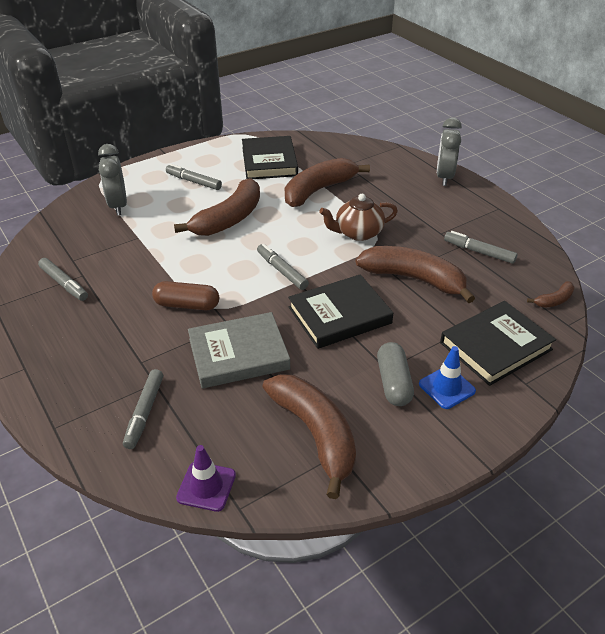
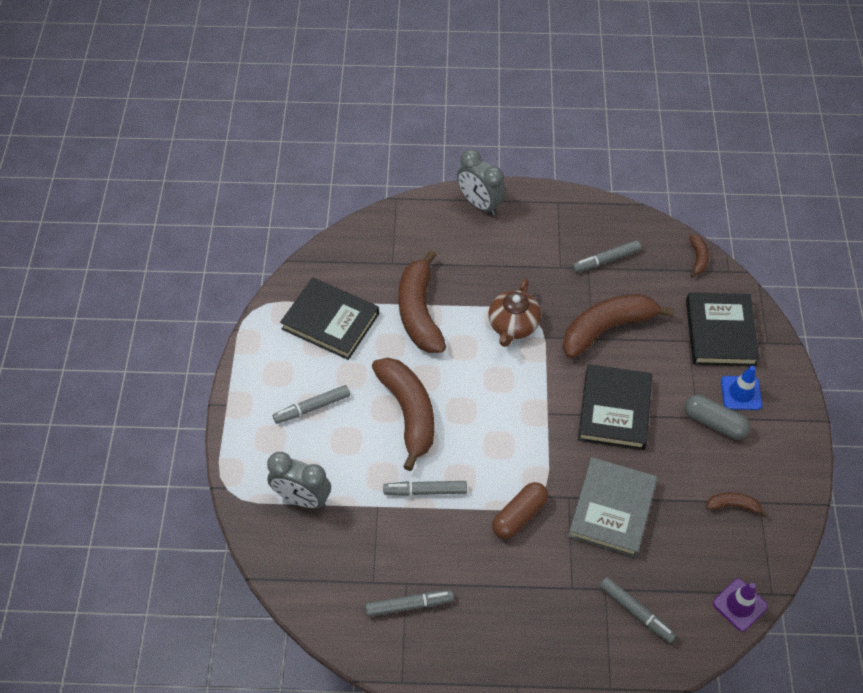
camera: 55 degrees left, 15 degrees up
grey marker [257,244,309,290] -> grey marker moved to [383,481,467,496]
brown banana [263,374,356,499] -> brown banana [706,492,768,517], size x0.45

